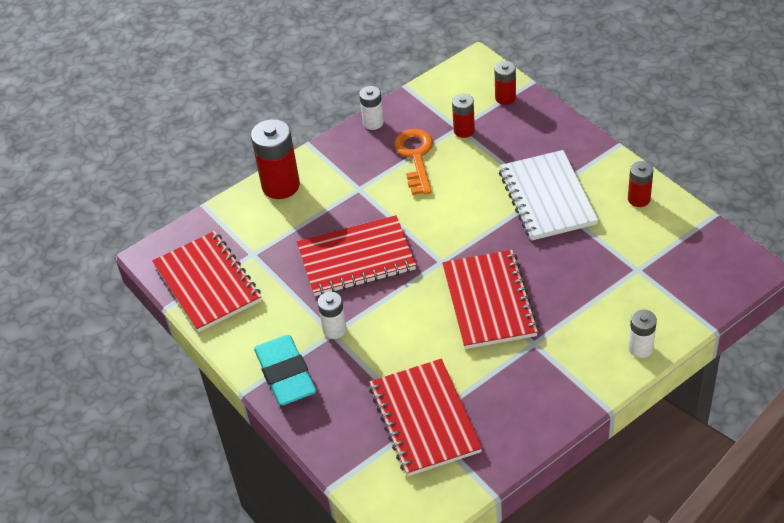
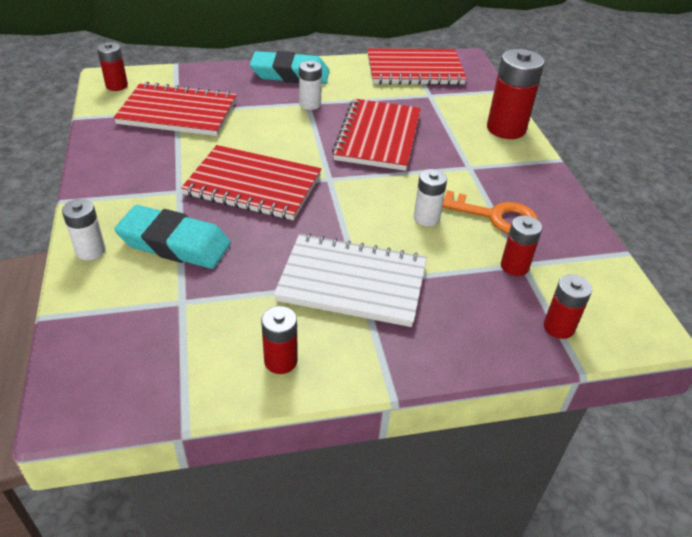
camera: 110 degrees right, 5 degrees down
white battery [359,86,384,130] -> white battery moved to [414,169,447,226]
none -> red battery [97,42,128,91]
none -> turquoise eraser [114,205,231,269]

